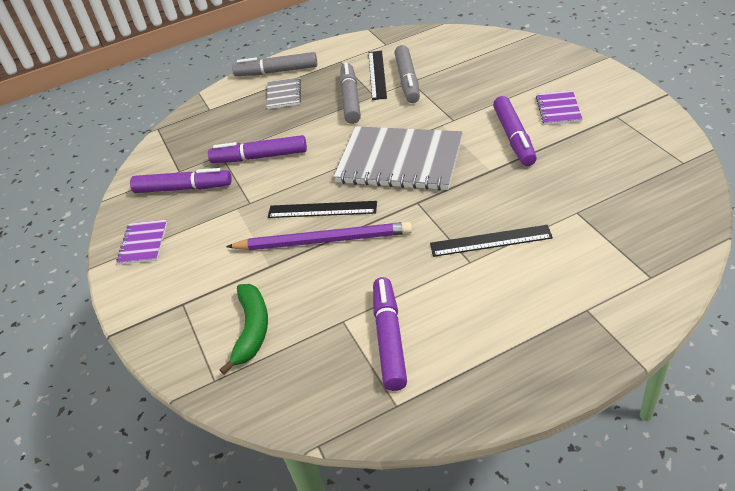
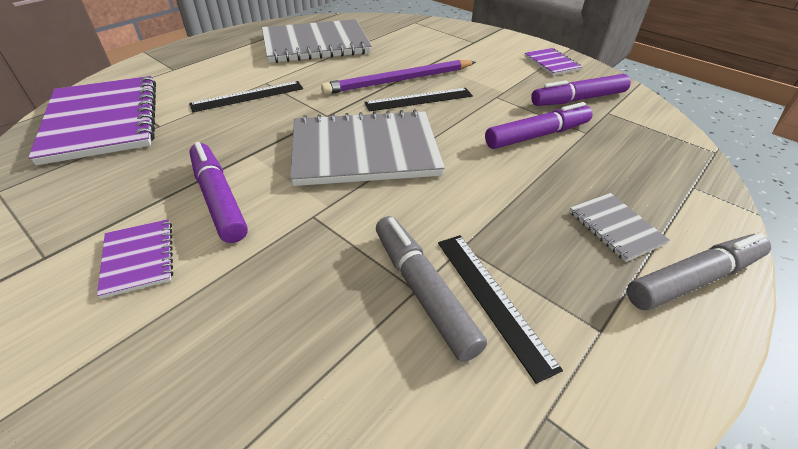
camera: 150 degrees right, 0 degrees up
green banana [220,284,268,375] -> none
grey marker [340,62,361,124] -> none
purple marker [373,277,407,391] -> grey notebook [262,19,372,63]
none -> purple notebook [28,76,156,165]

